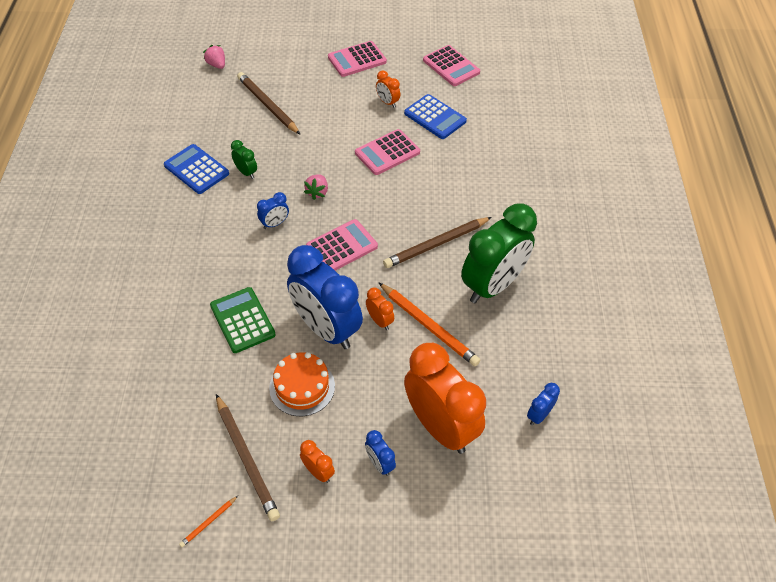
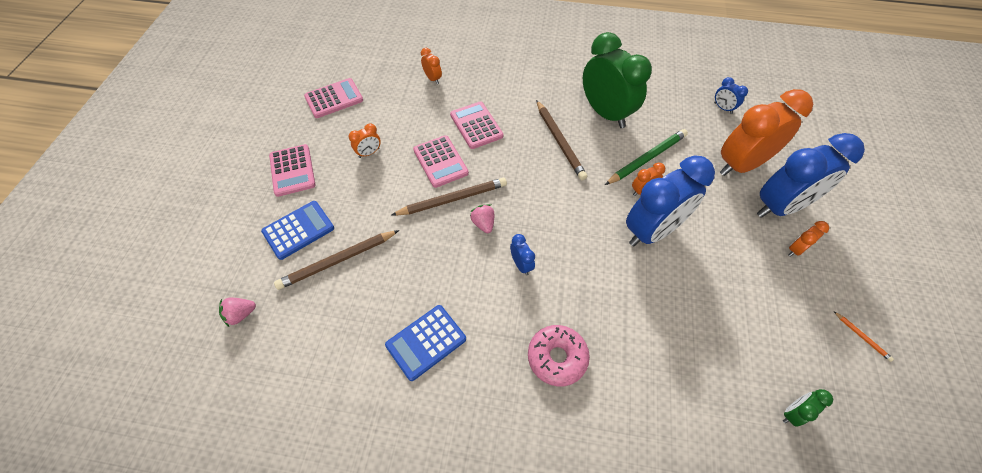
camera: 80 degrees left, 5 degrees up
green calculator [210,287,276,353] -> none
brown pencil [216,394,280,521] -> brown pencil moved to [391,178,507,216]
green clock [231,140,257,179] -> green clock moved to [783,389,833,427]
orange cake [269,352,335,416] -> none
pink strawberry [304,174,328,200] -> pink strawberry turned 135 degrees counterclockwise [470,204,494,233]
pink calculator [306,219,378,271] -> pink calculator moved to [450,101,503,149]
blue clock [365,430,396,476] -> blue clock [757,133,865,218], size x2.41
orange pencil [378,282,481,366] -> green pencil [605,129,688,185]
blue calculator [404,94,467,139] -> blue calculator moved to [261,201,334,260]
none -> orange clock [421,48,442,84]
none -> pink donut [528,325,590,386]

